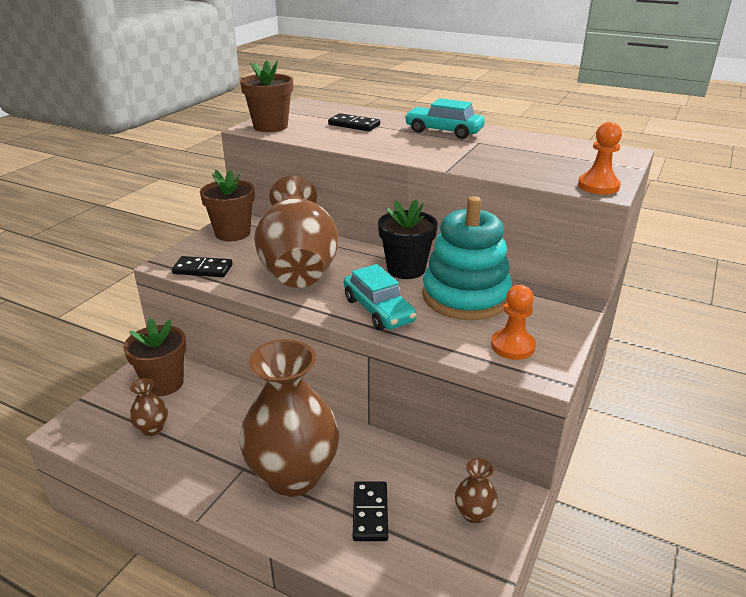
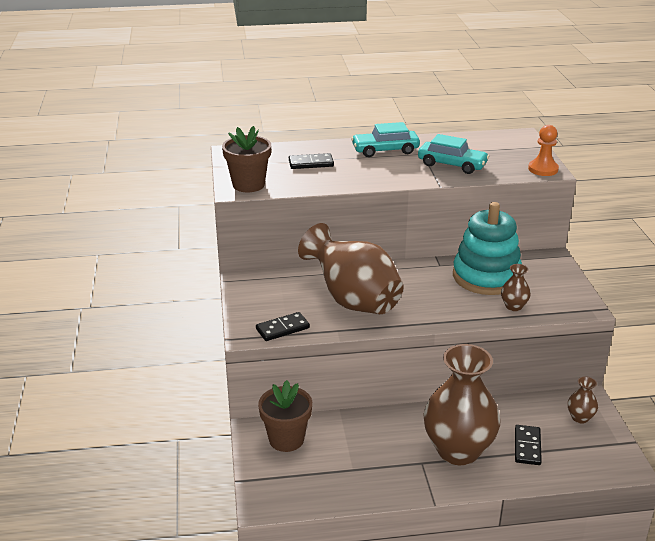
camera: 35 degrees left, 0 degrees up
brown vase [130,378,168,436] -> brown vase moved to [501,264,531,311]
brown flower pot [200,170,255,241] -> none
turquoise car [344,264,417,330] -> turquoise car moved to [418,134,489,174]
black domino [353,482,388,541] -> black domino turned 45 degrees clockwise [515,425,542,465]
black flower pot [378,199,438,279] -> none
orange pawn [491,285,536,360] -> none

